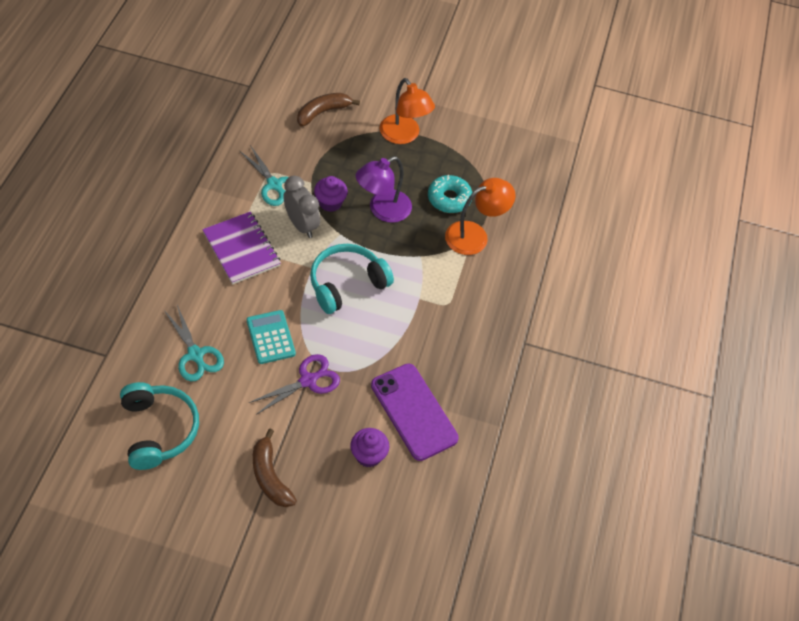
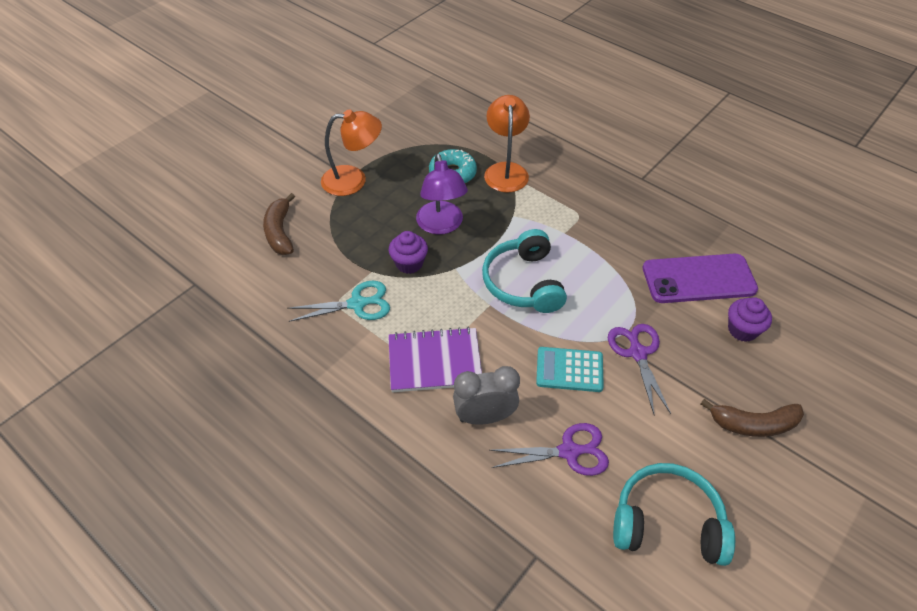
camera: 60 degrees left, 5 degrees down
turquoise scissors [164,305,224,381] -> purple scissors [490,423,609,476]
grey clock [283,176,320,238] -> grey clock moved to [453,366,520,425]

